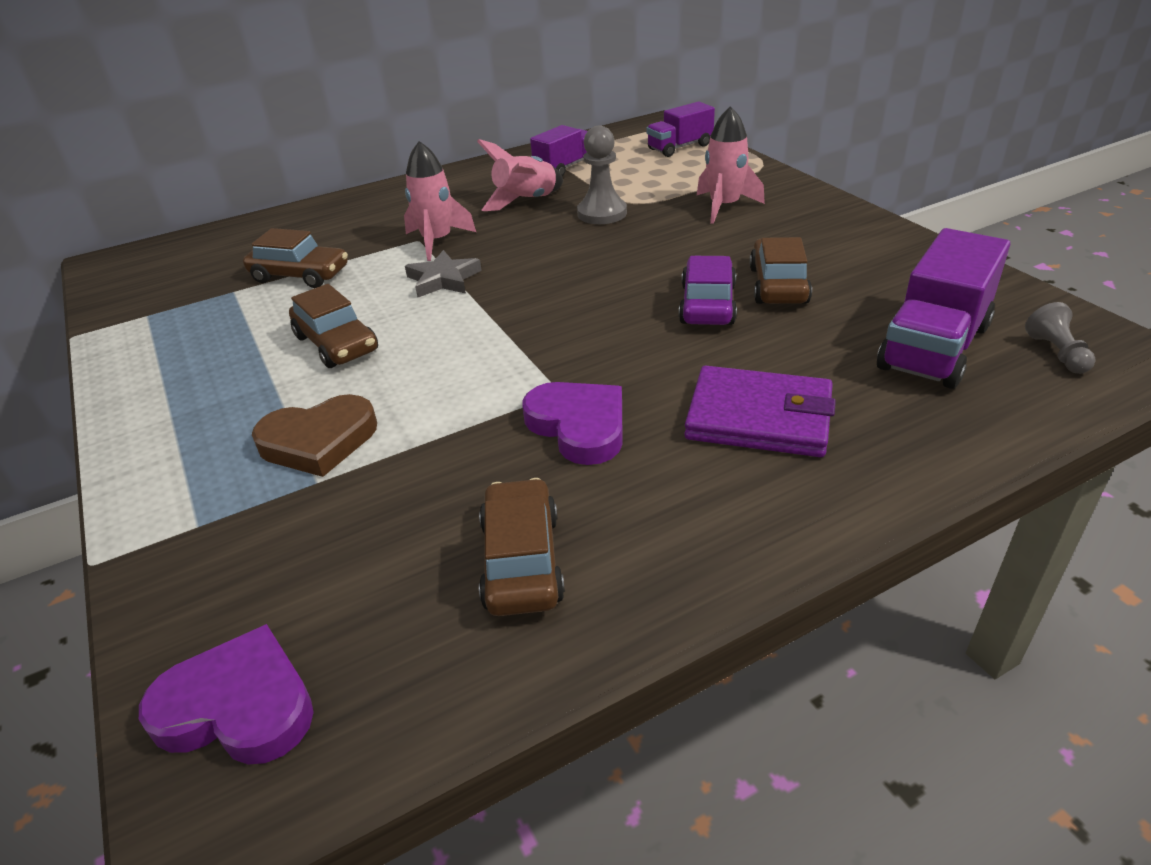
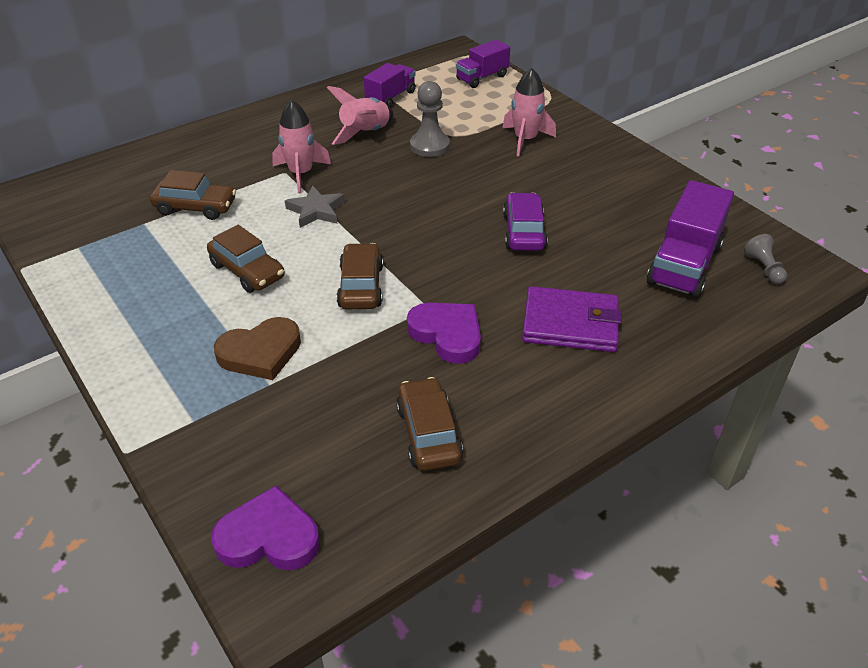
camera: 10 degrees left, 5 degrees up
brown car [749,237,812,304] -> brown car moved to [337,243,383,309]

